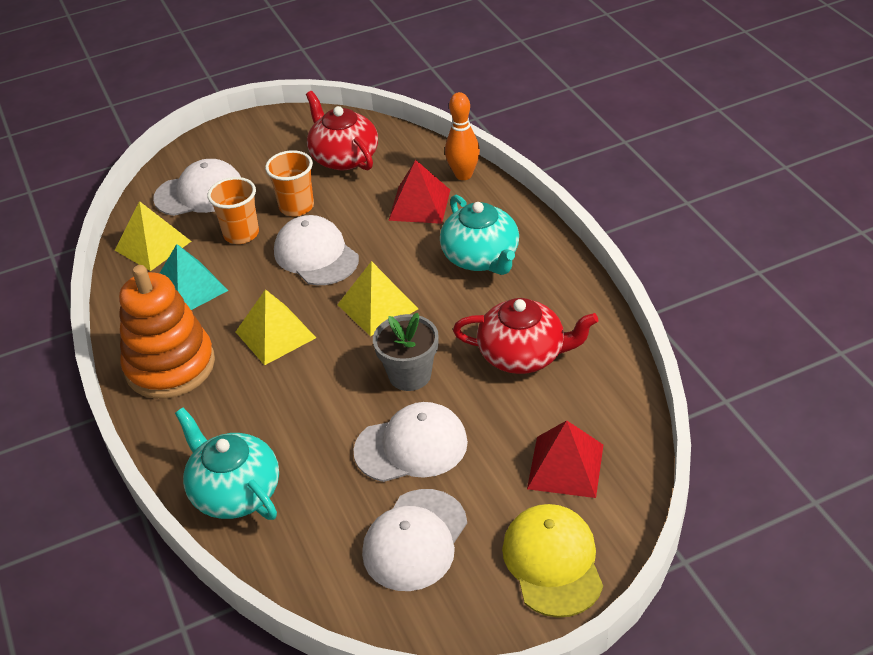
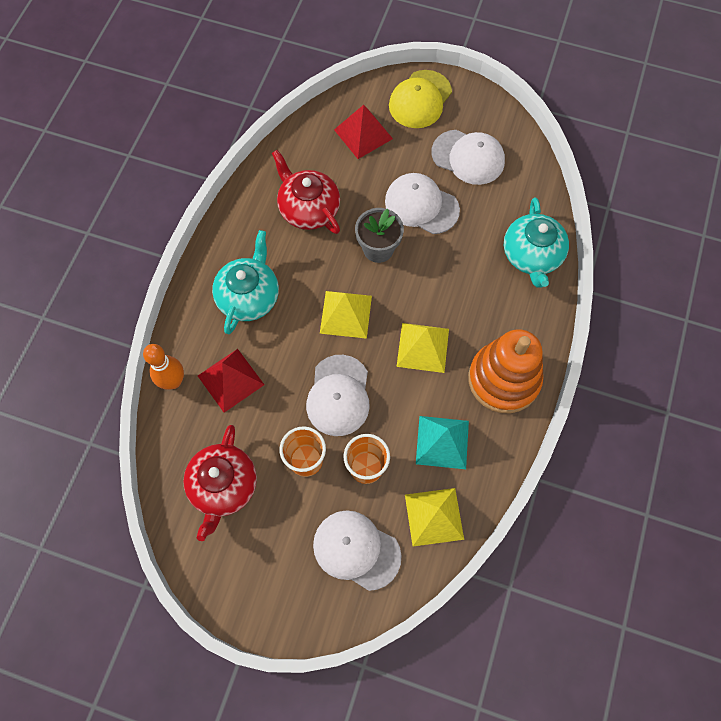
camera: 140 degrees left, 25 degrees up
white cap [362,489,467,591] -> white cap turned 45 degrees clockwise [432,130,505,185]

